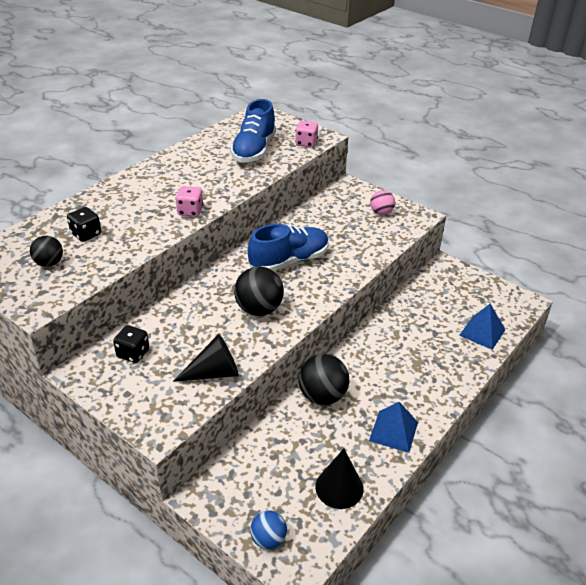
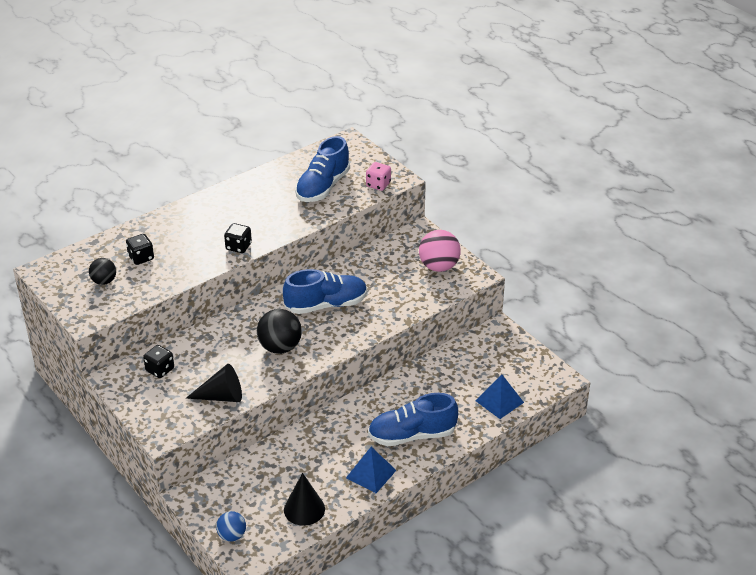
camera: 15 degrees right, 0 degrees up
pink dice [176,186,203,217] -> black dice [224,223,252,253]
black ball [299,354,349,405] -> none
pink ball [370,190,395,215] -> pink ball [419,230,461,272], size x1.65
none -> blue shoe [368,393,458,446]

